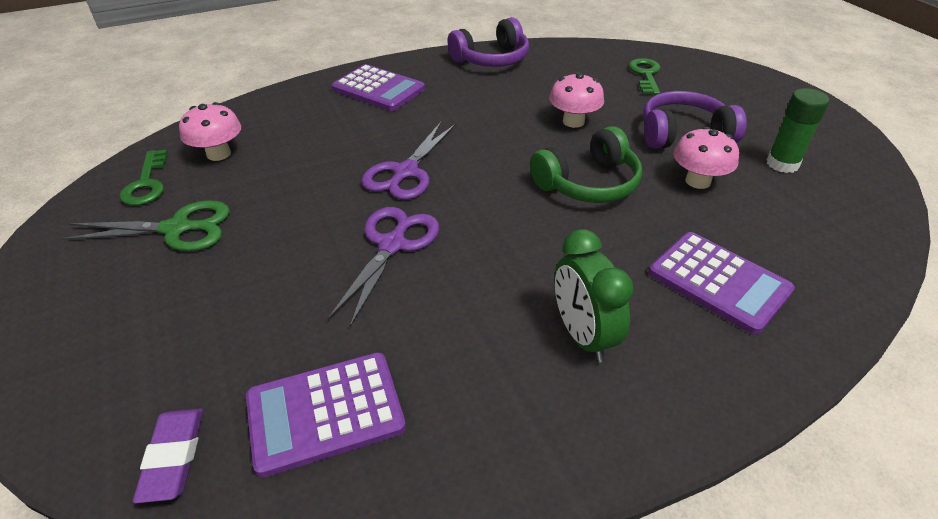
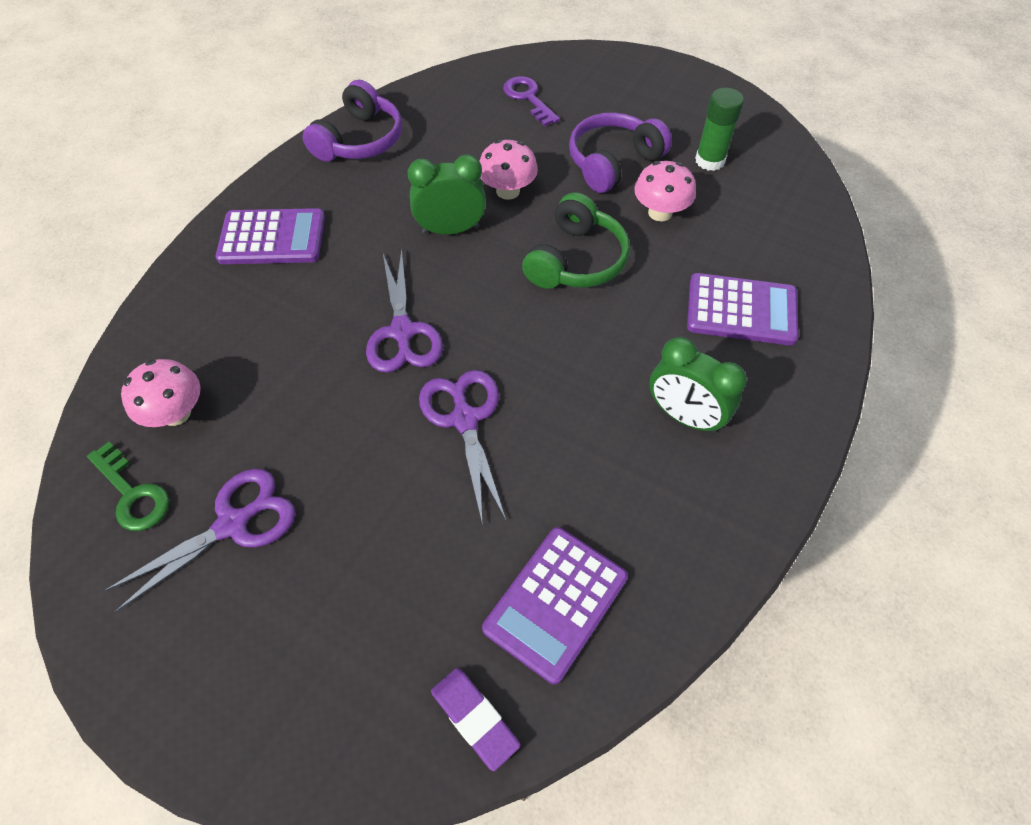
camera: 35 degrees left, 15 degrees up
green scissors [61,200,230,251] -> purple scissors [104,469,295,612]
green key [629,58,661,95] -> purple key [503,76,560,126]
none -> green clock [408,154,486,235]

